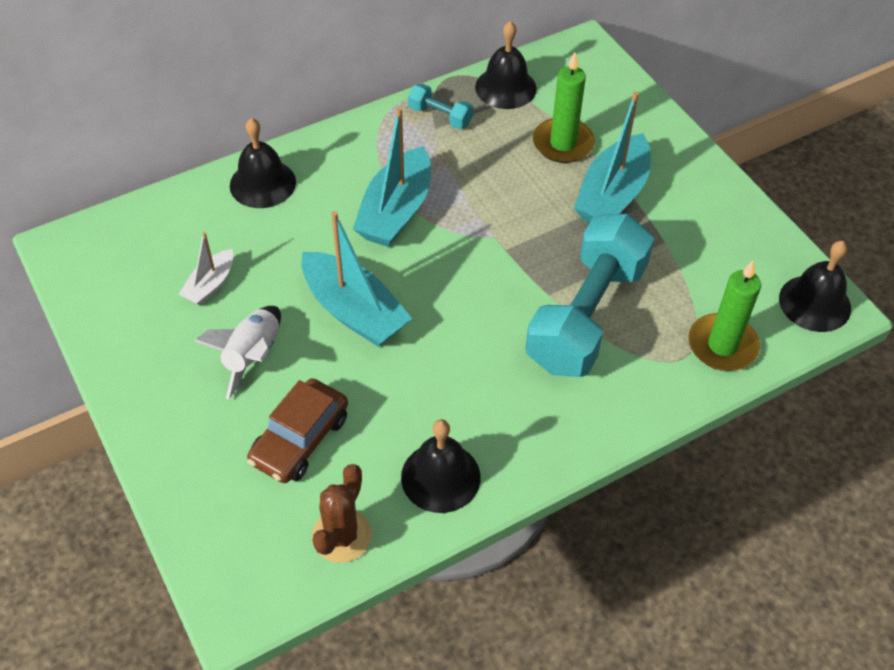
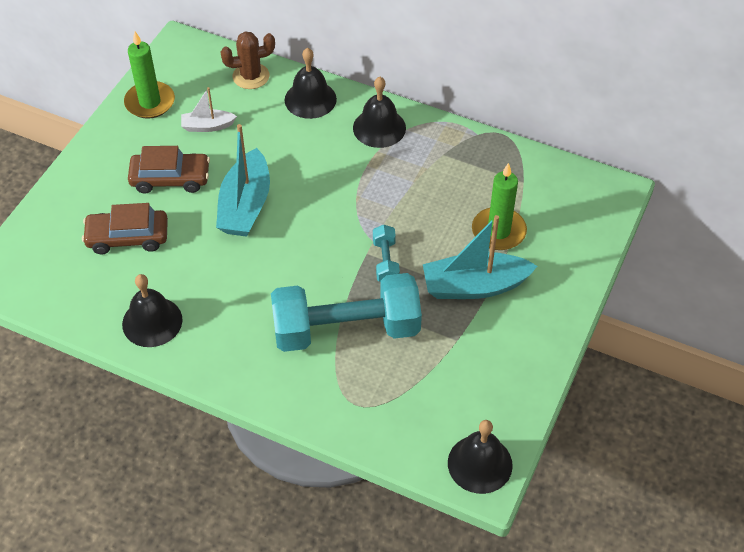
camera: 55 degrees right, 0 degrees up
white rocket [195,306,281,399] -> brown car [128,146,210,194]
brown cactus [312,464,372,563] -> brown cactus moved to [220,31,275,89]
turquoise boat [353,107,431,247] -> none
turquoise dumbbell [408,84,473,129] -> turquoise dumbbell moved to [373,225,400,282]
black bell [475,21,537,109] -> black bell moved to [353,77,406,148]
green candle [688,261,761,371] -> green candle moved to [124,32,175,119]

